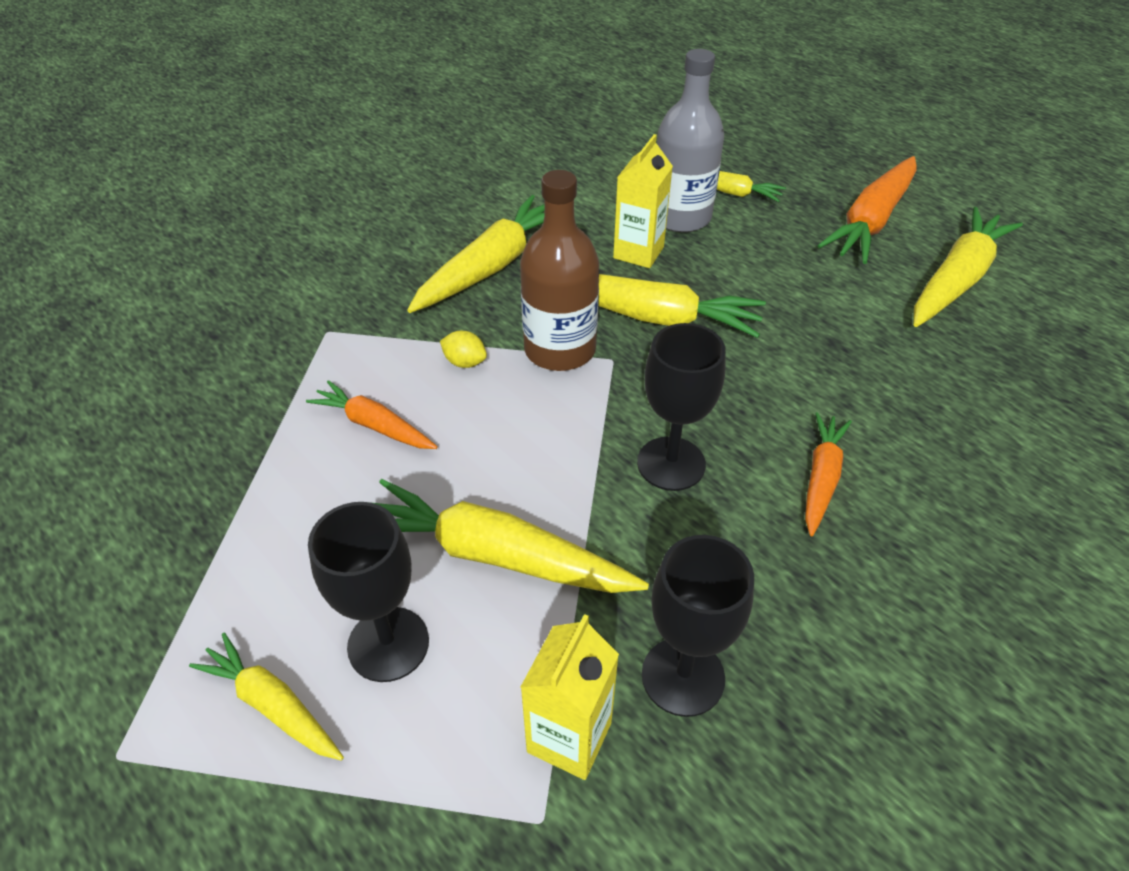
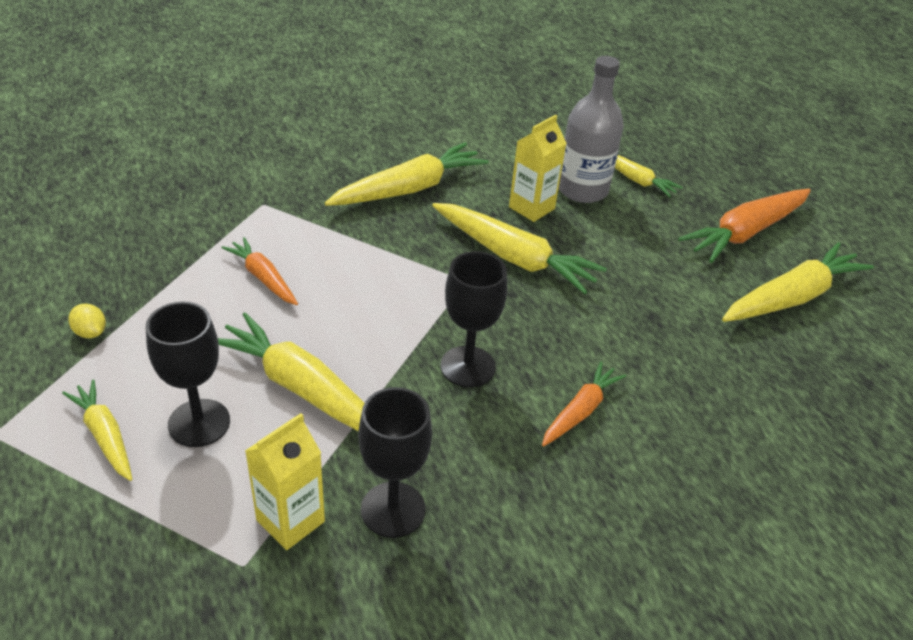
camera: 15 degrees right, 5 degrees down
yellow lemon [440,331,487,368] -> yellow lemon moved to [68,304,106,338]
brown bottle [520,170,599,371] -> none

